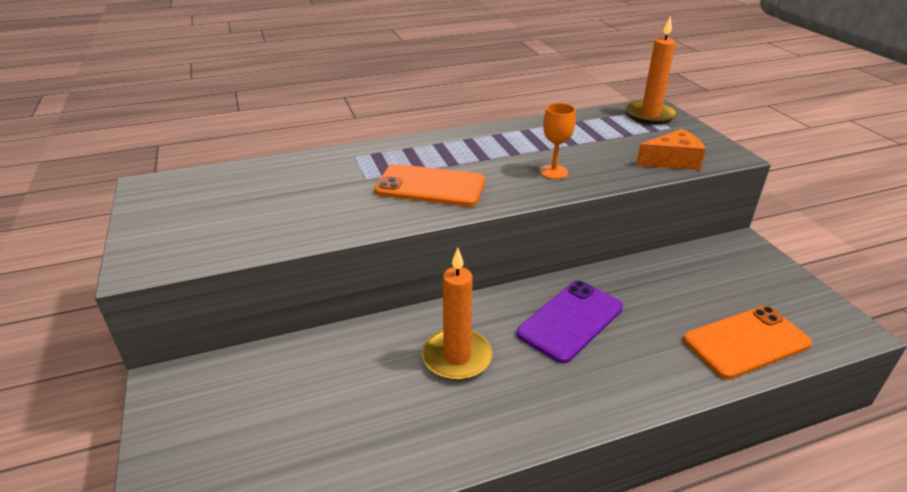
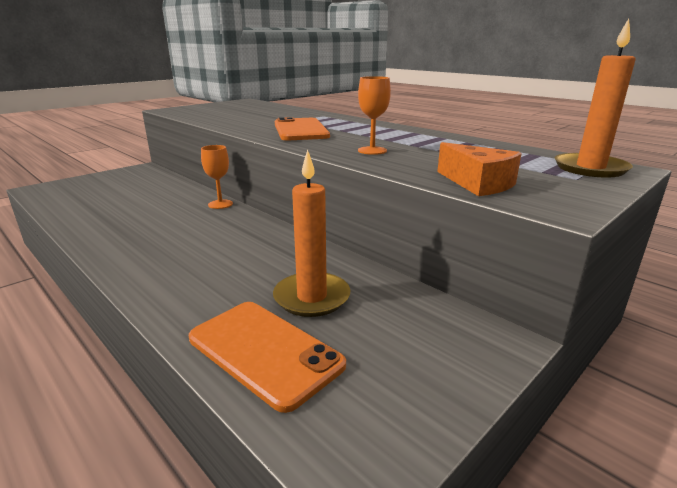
camera: 65 degrees right, 10 degrees down
orange candle [422,248,493,381] -> orange candle moved to [273,149,350,317]
purple phone [517,281,623,363] -> none
none -> orange goblet [201,145,233,209]

